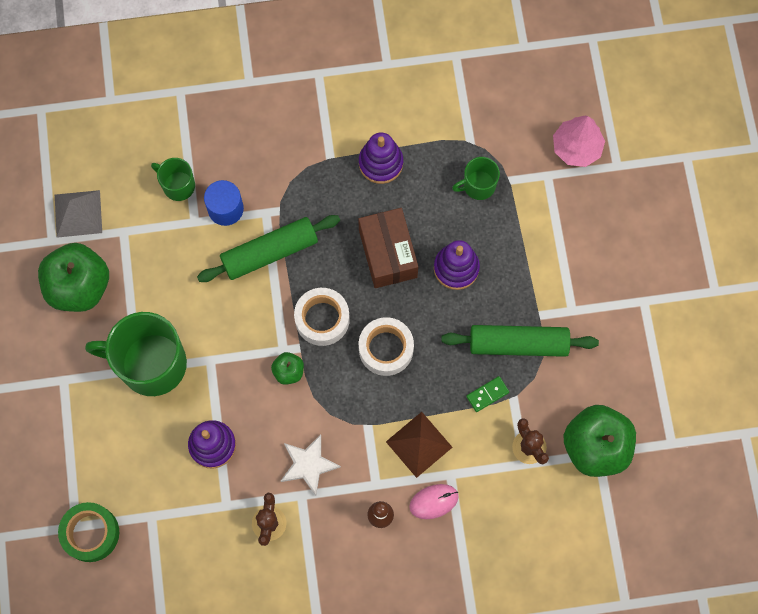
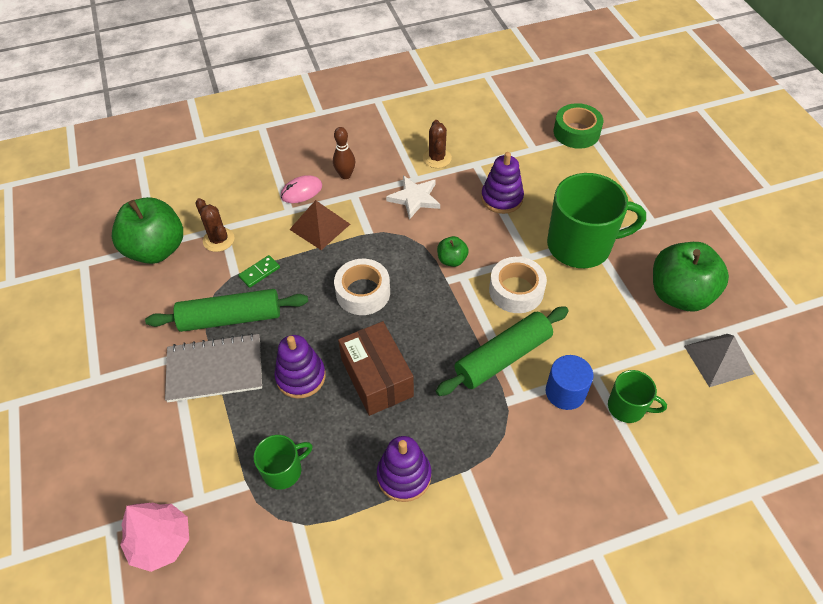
camera: 170 degrees right, 20 degrees down
white tape [294,288,350,346] -> white tape moved to [489,257,547,313]
none -> grey notebook [165,333,262,402]

